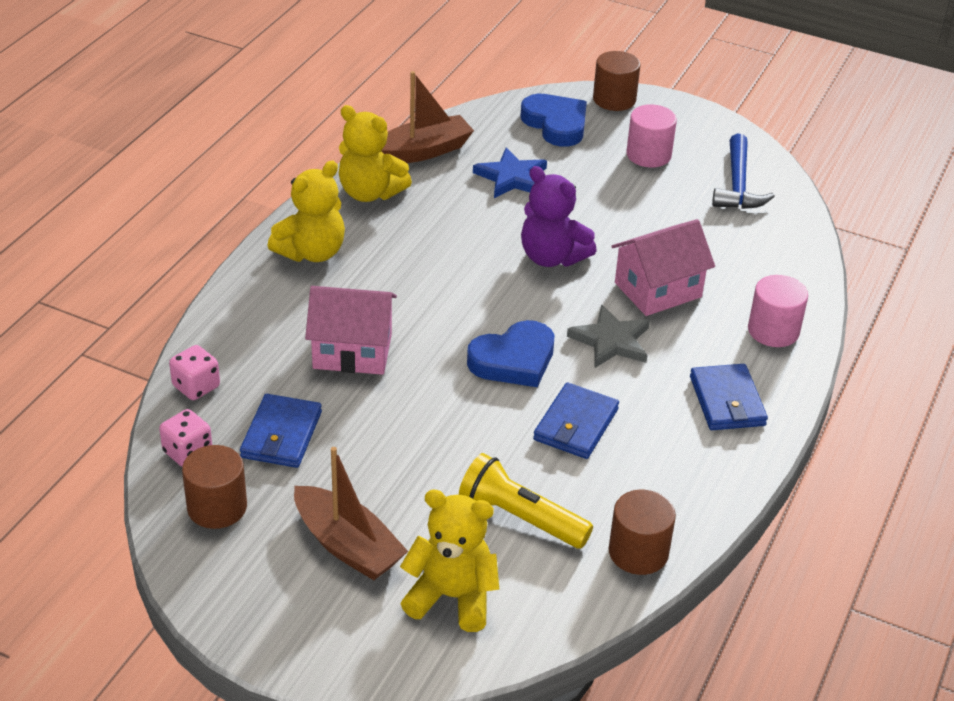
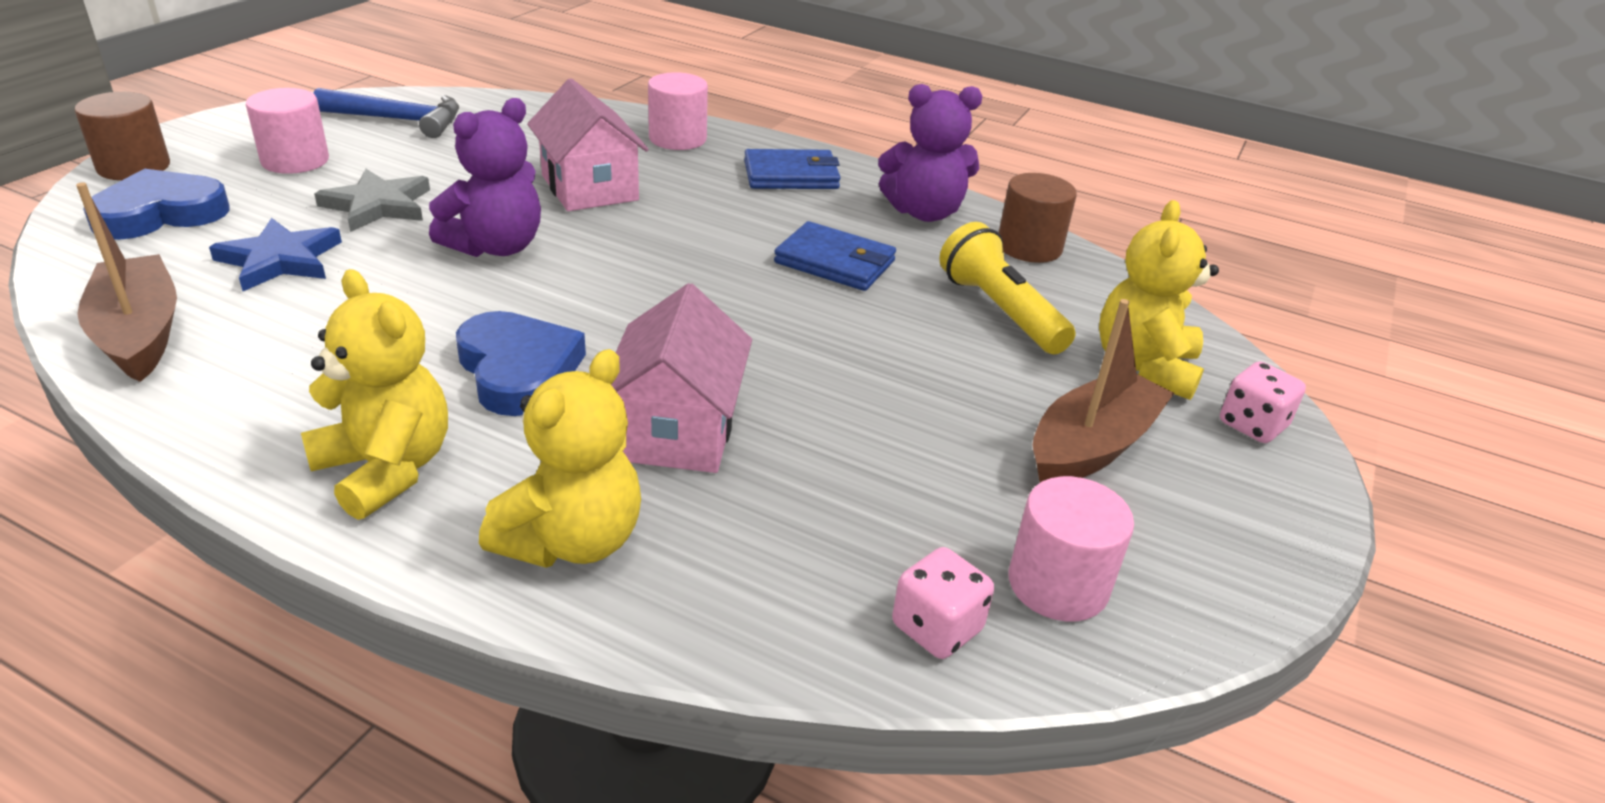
camera: 90 degrees left, 5 degrees down
pink dice [169,345,220,400] -> pink dice moved to [1220,362,1306,443]
brown cylinder [182,445,247,529] -> pink cylinder [1009,476,1134,622]
blue wallet [240,394,322,468] -> none
yellow teddy bear [339,105,412,202] -> yellow teddy bear moved to [479,349,641,568]
yellow flashlight [459,453,593,549] -> yellow flashlight turned 120 degrees clockwise [939,222,1076,354]
blue heart [467,320,554,387] -> blue heart moved to [456,311,586,416]
grey star [567,305,650,368] -> grey star moved to [314,169,430,232]
none -> purple teddy bear [878,84,982,222]

